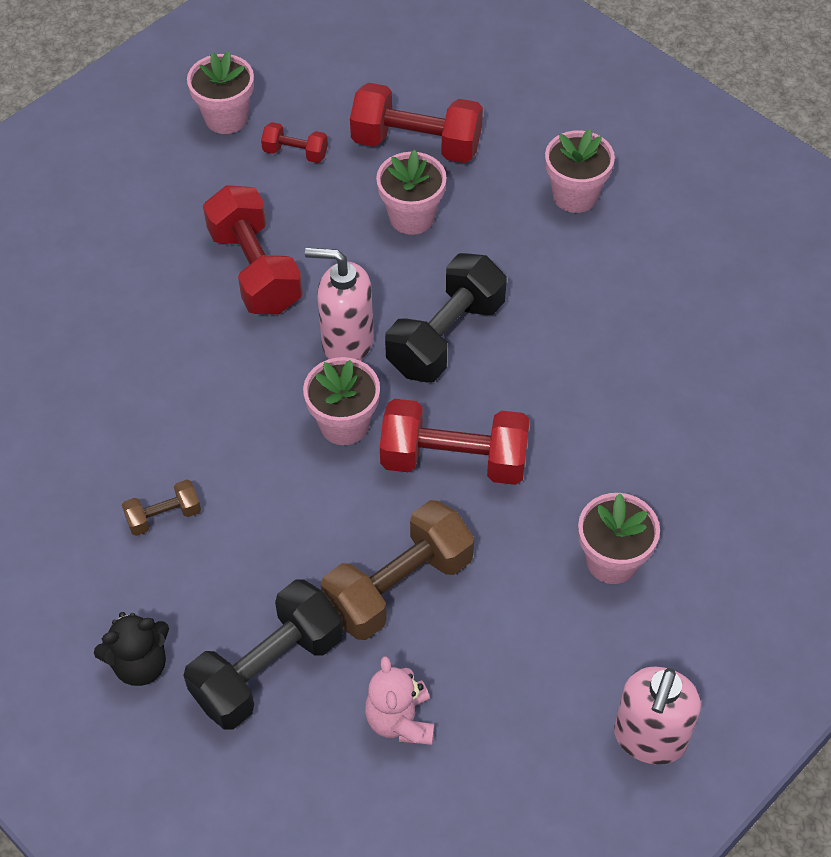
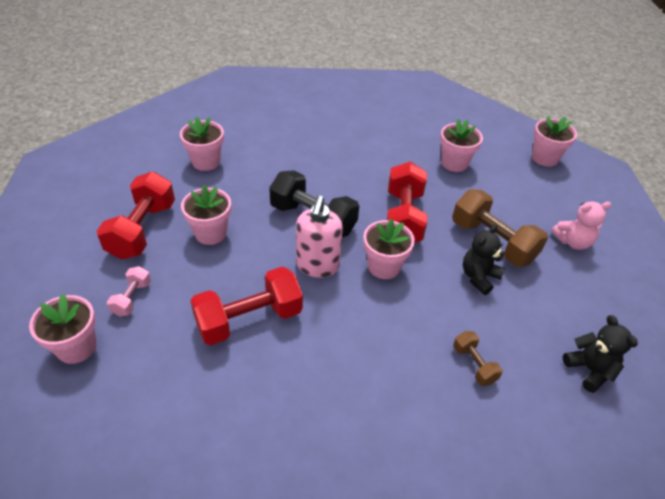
camera: 95 degrees left, 10 degrees down
black dumbbell [183,579,343,729] -> none
red dumbbell [261,122,328,163] -> pink dumbbell [107,266,151,316]
pink soap dispenser [614,666,701,765] -> pink flower pot [532,116,577,167]
none -> black teddy bear [463,224,505,295]

